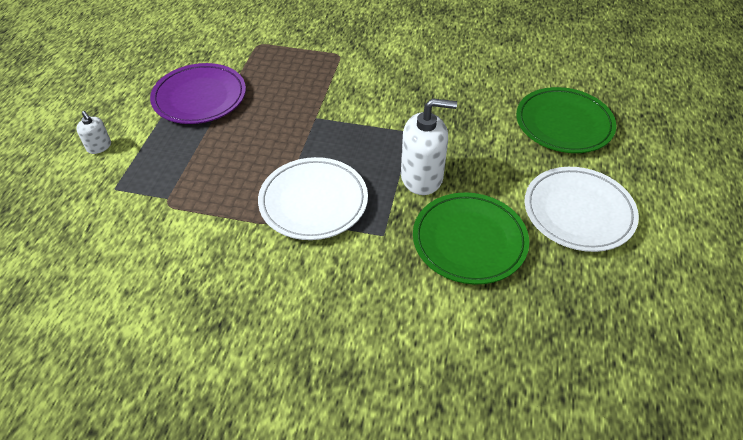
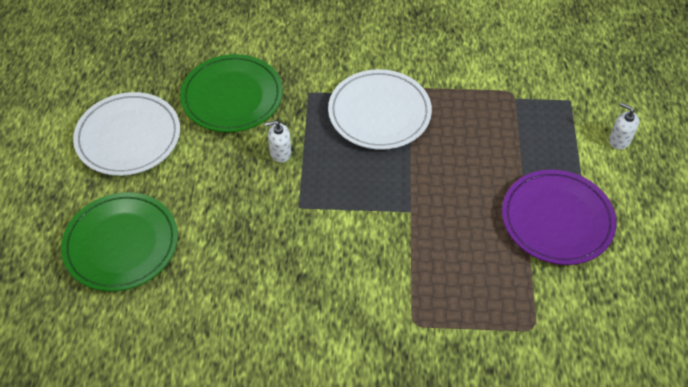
camera: 170 degrees right, 5 degrees up
white soap dispenser [401,98,457,195] -> white soap dispenser [264,120,291,163], size x0.50

